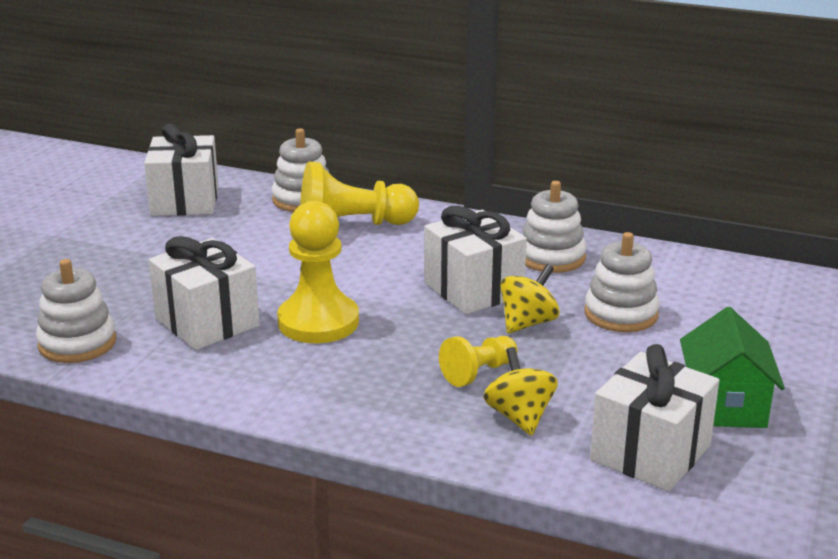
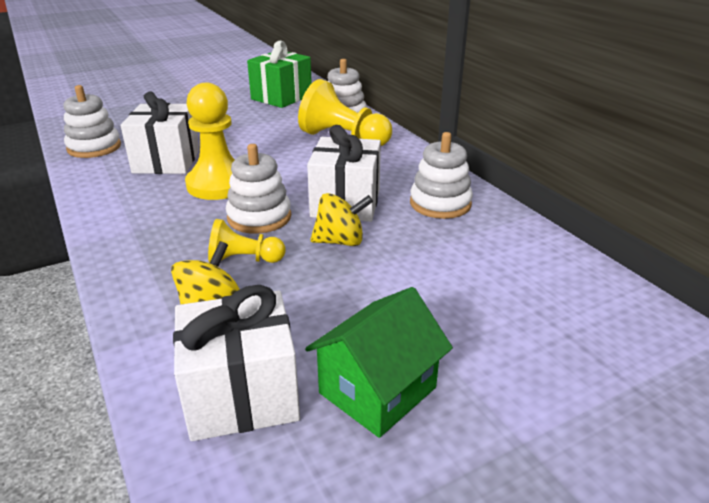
camera: 40 degrees right, 5 degrees up
white gift [144,124,219,216] -> green gift [247,41,312,108]
white stacking toy [585,232,660,332] -> white stacking toy moved to [226,144,291,234]

